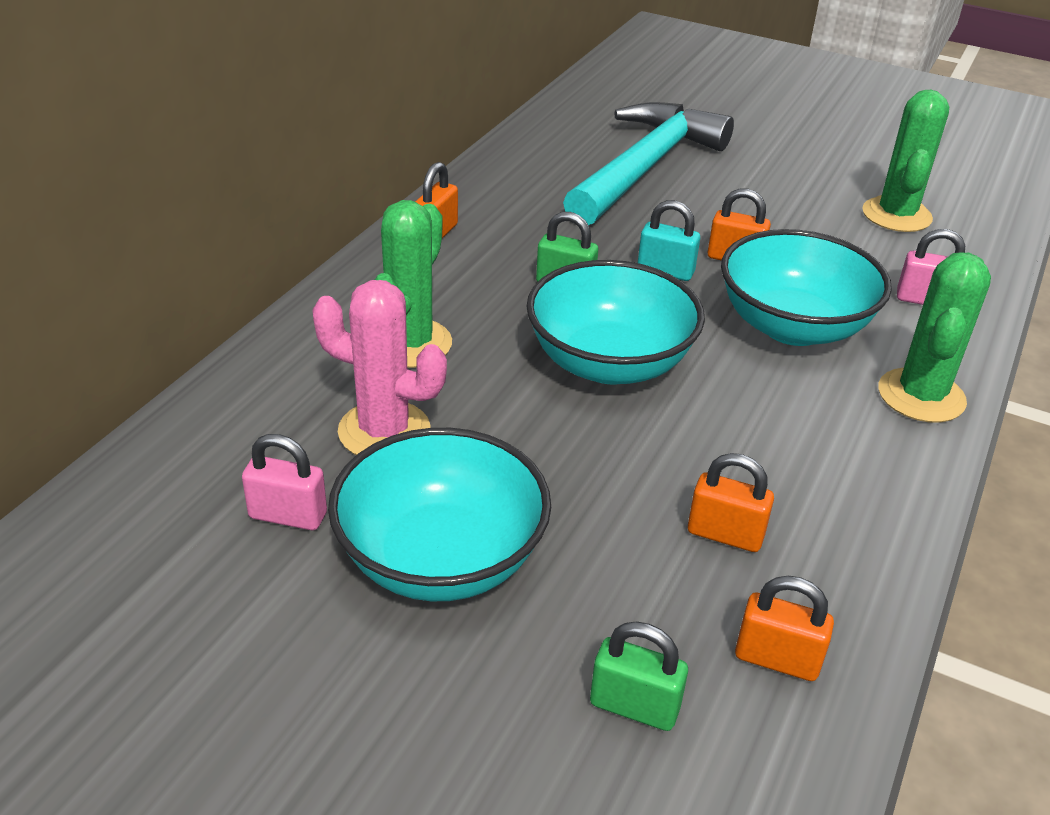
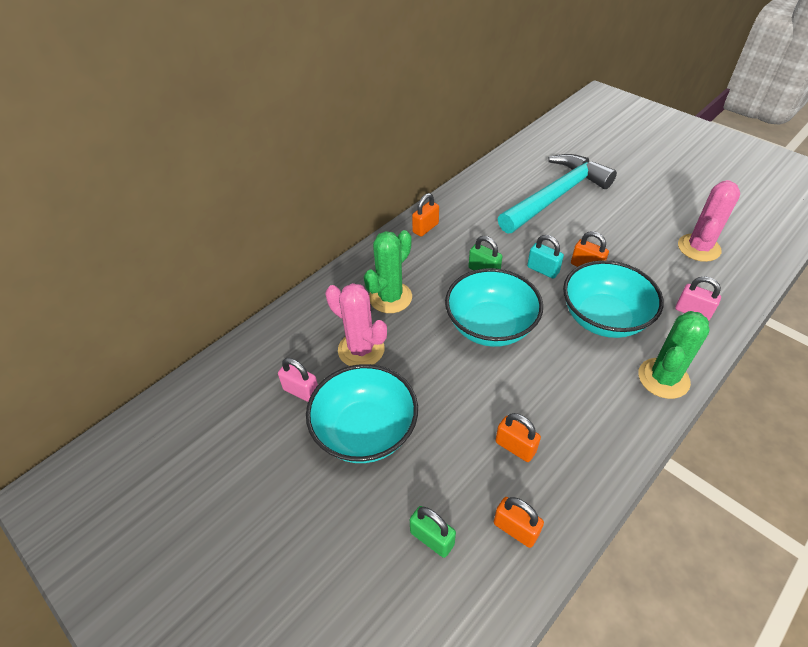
camera: 20 degrees right, 10 degrees up
green cactus [862,90,949,232] -> pink cactus [678,180,740,262]

